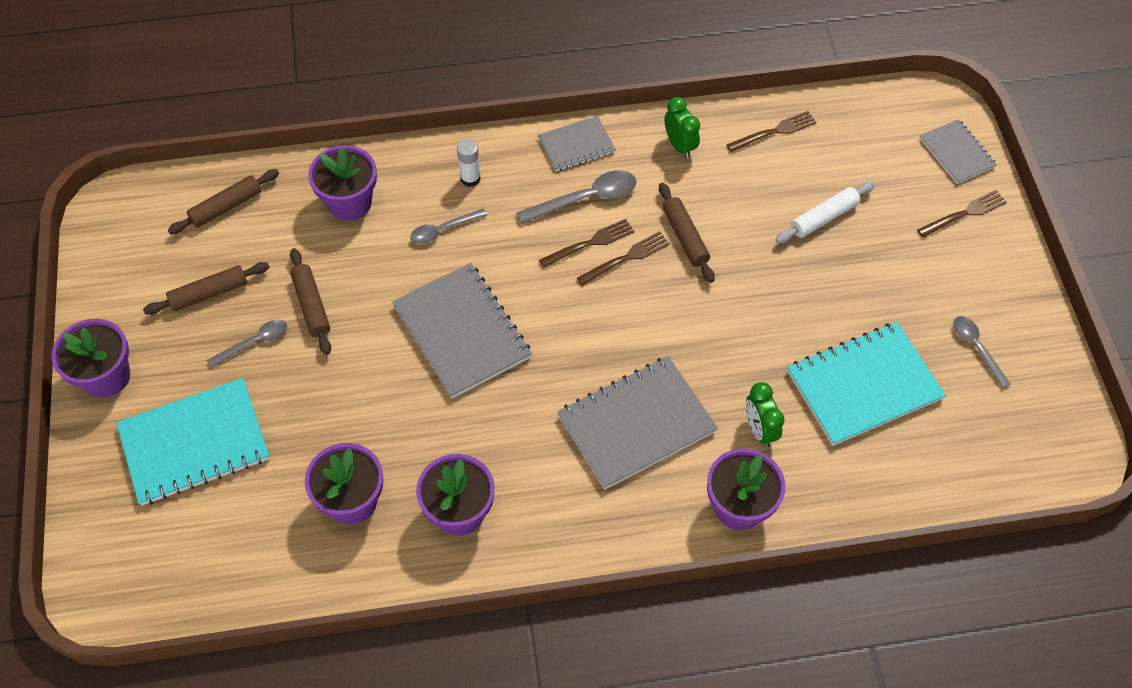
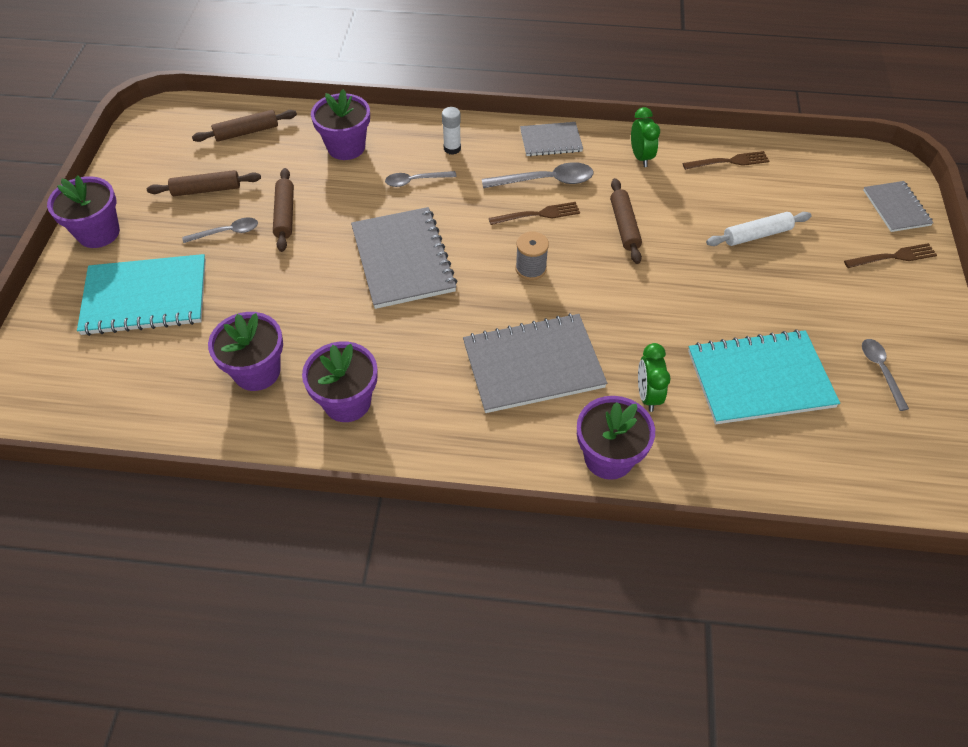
camera: 15 degrees right, 5 degrees down
brown fork [577,231,670,286] -> none
none -> grey spool [515,232,549,280]

